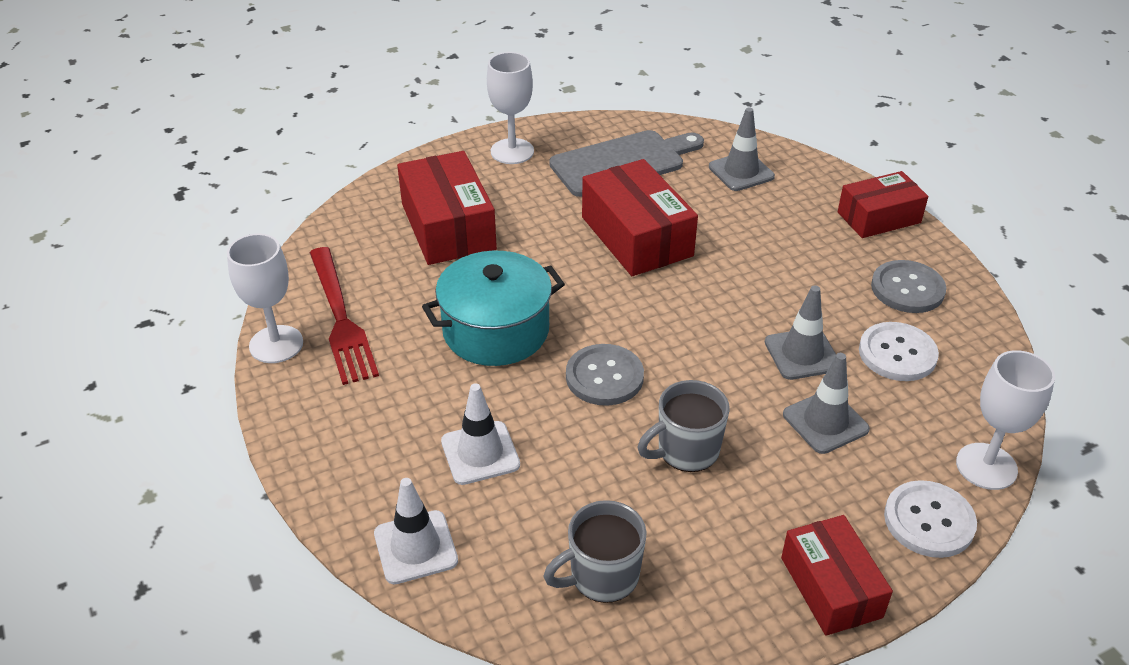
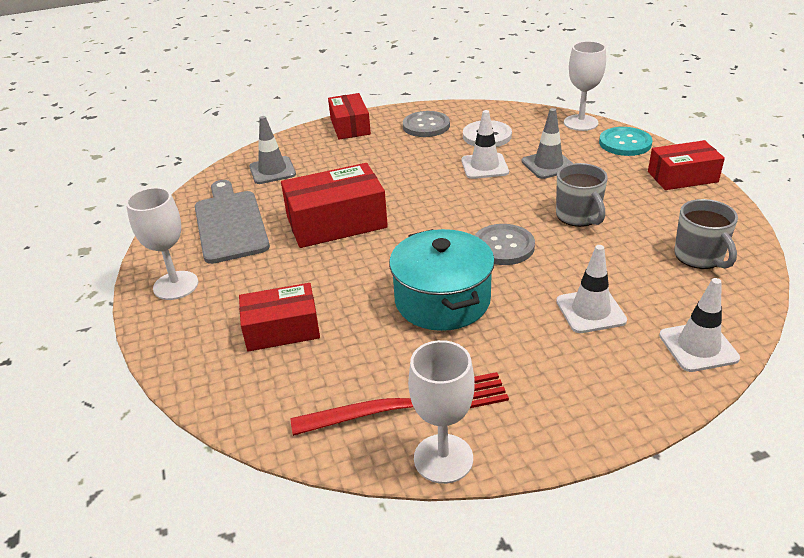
camera: 80 degrees left, 5 degrees down
red box [397,151,497,265] -> red box [239,283,320,352], size x0.67
grey traffic cone [765,285,836,380] -> white traffic cone [461,110,509,179]
white button [884,480,977,558] -> turquoise button [599,127,652,156]

